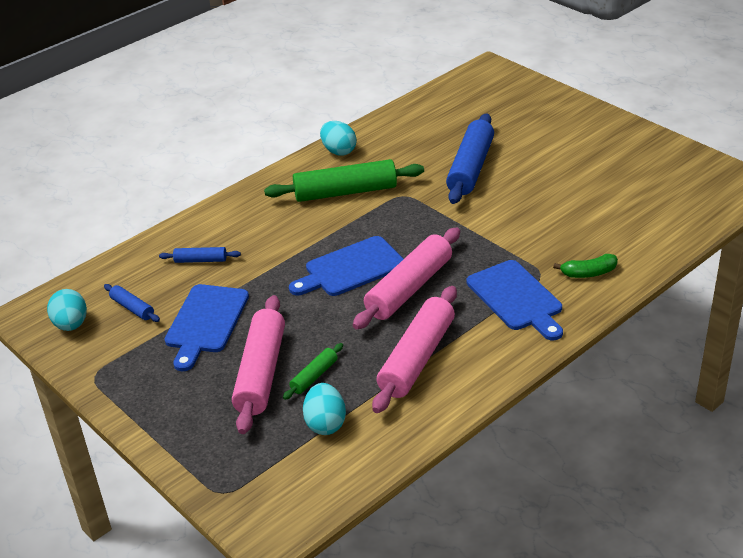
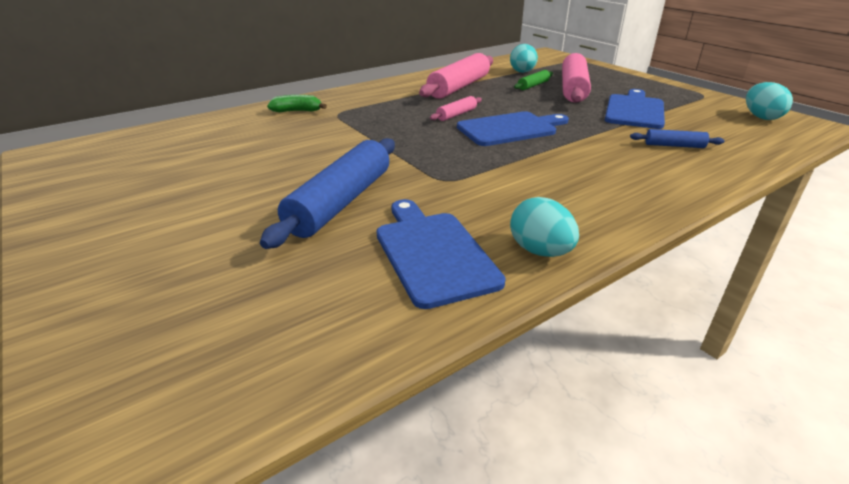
camera: 175 degrees left, 5 degrees down
blue rolling pin [104,284,160,322] -> none
green rolling pin [264,159,424,202] -> none
pink rolling pin [353,227,460,330] -> pink rolling pin [430,96,482,121], size x0.48
blue cutting board [467,260,563,340] -> blue cutting board moved to [377,199,506,309]

